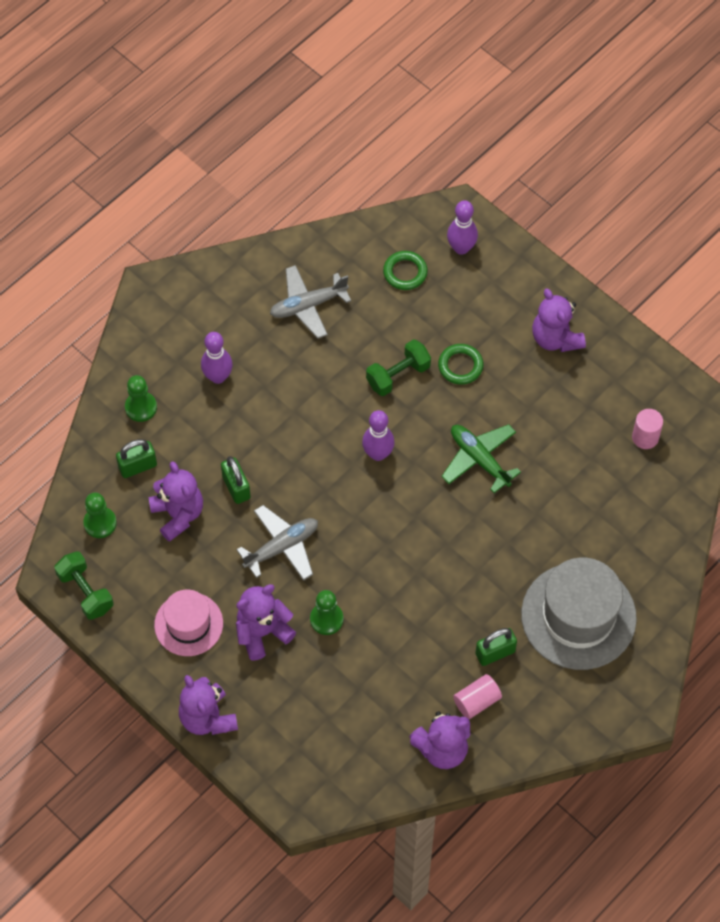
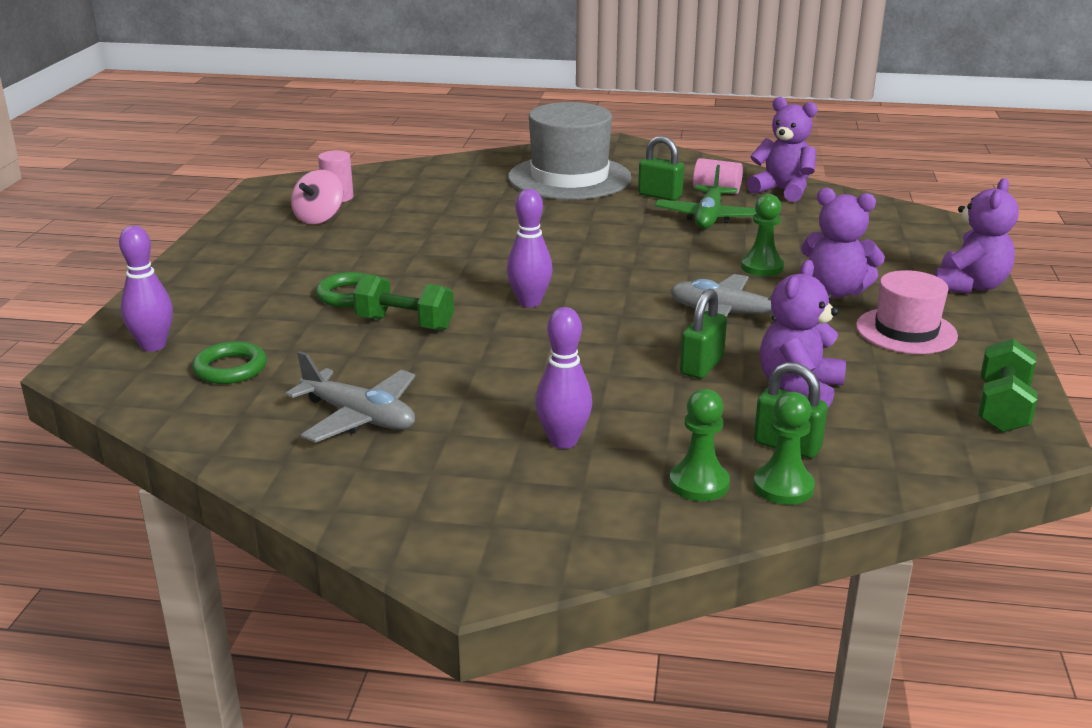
camera: 125 degrees left, 35 degrees down
green pawn [83,492,117,538] -> green pawn moved to [753,392,815,505]
green plane [441,424,521,493] -> green plane moved to [655,165,757,229]
purple teddy bear [532,288,586,352] -> none
none -> pink spinning top [291,170,343,224]

